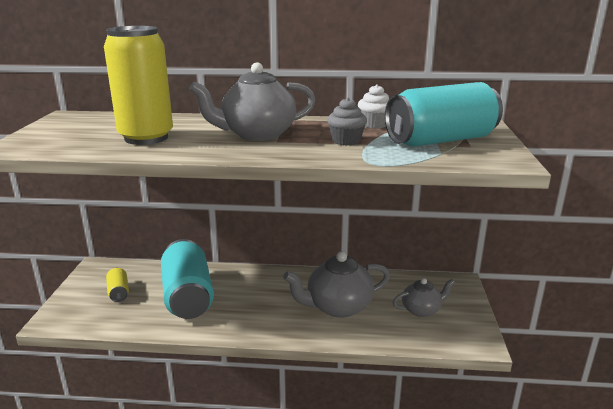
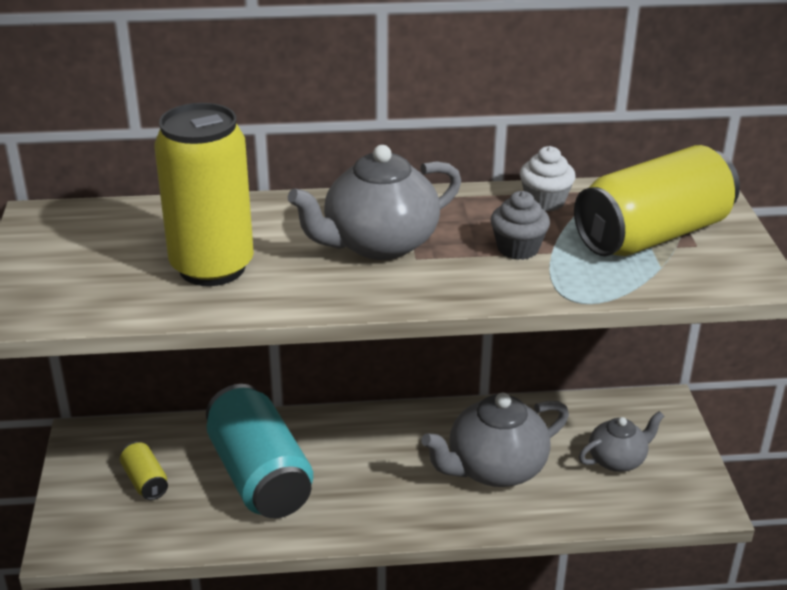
camera: 10 degrees left, 10 degrees up
turquoise can [385,82,503,147] -> yellow can [574,145,740,256]

